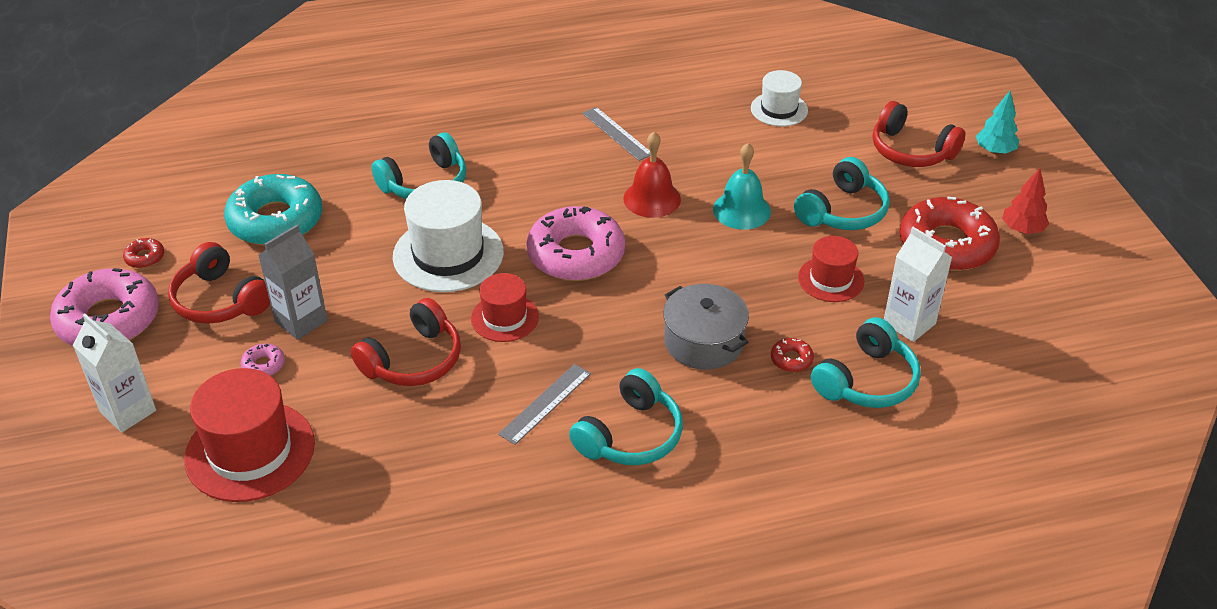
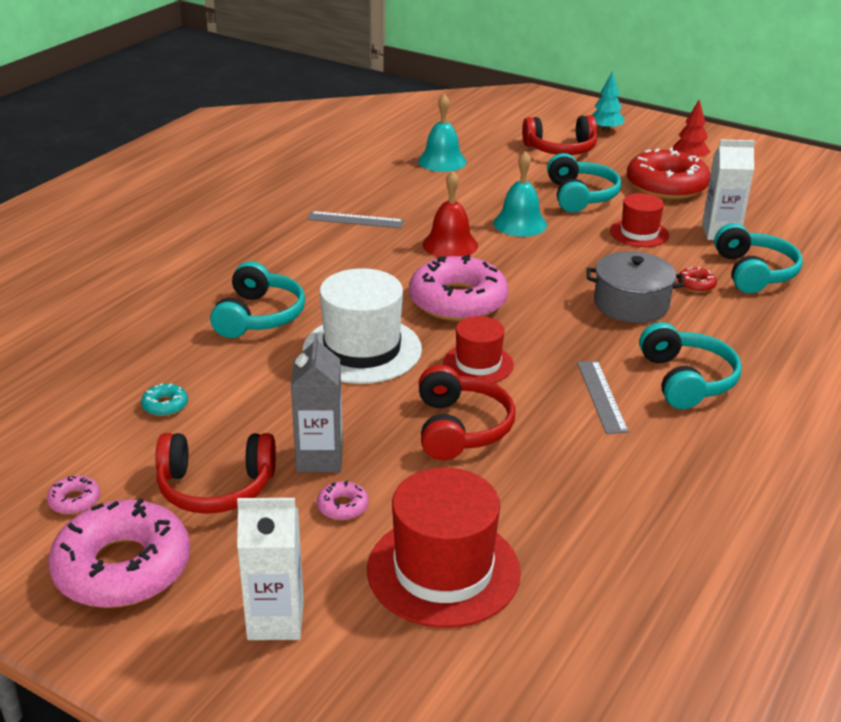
camera: 45 degrees left, 10 degrees down
red donut [123,238,164,268] -> pink donut [47,476,100,514]
turquoise donut [224,174,322,245] -> turquoise donut [141,383,188,416], size x0.40
white hat [751,70,808,126] -> turquoise bell [418,94,467,172]

